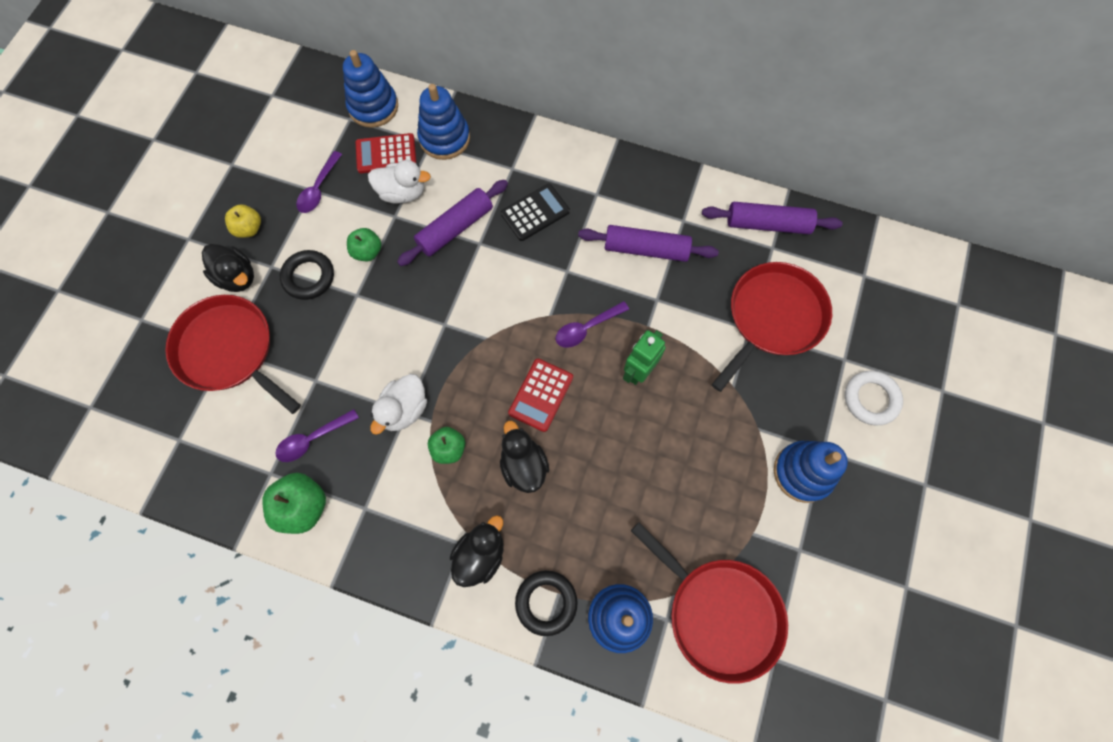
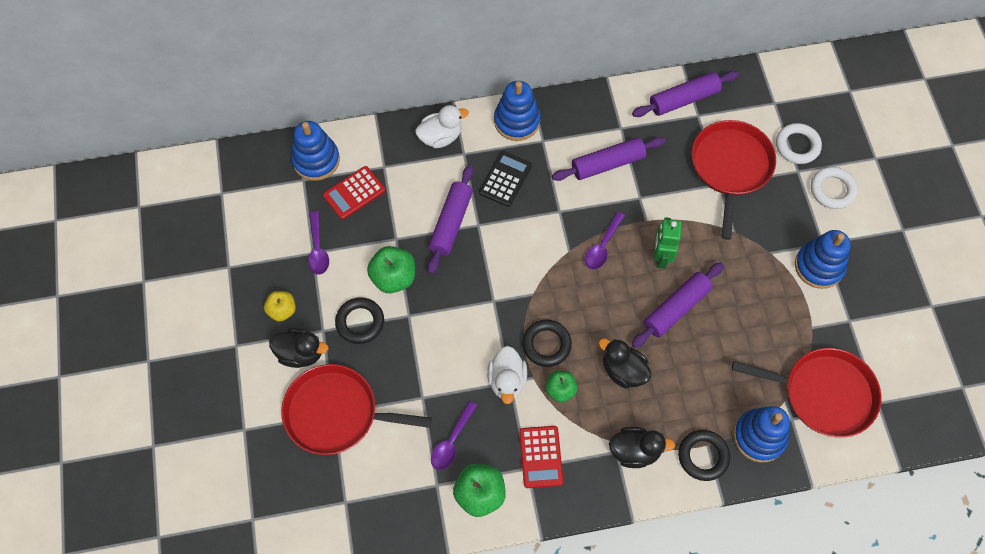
camera: 30 degrees left, 5 degrees down
green apple [347,228,381,261] -> green apple [367,246,415,293], size x1.56
white duck [368,160,431,204] -> white duck moved to [415,105,469,148]
blue stacking toy [417,84,470,160] -> blue stacking toy moved to [494,81,541,141]
black duck [450,515,504,587] -> black duck turned 90 degrees clockwise [609,427,675,468]
red calculator [508,359,573,432] -> red calculator moved to [519,426,563,488]
none -> black ring [522,320,572,367]
none -> purple rolling pin [632,262,724,348]
none -> white ring [776,123,822,164]

